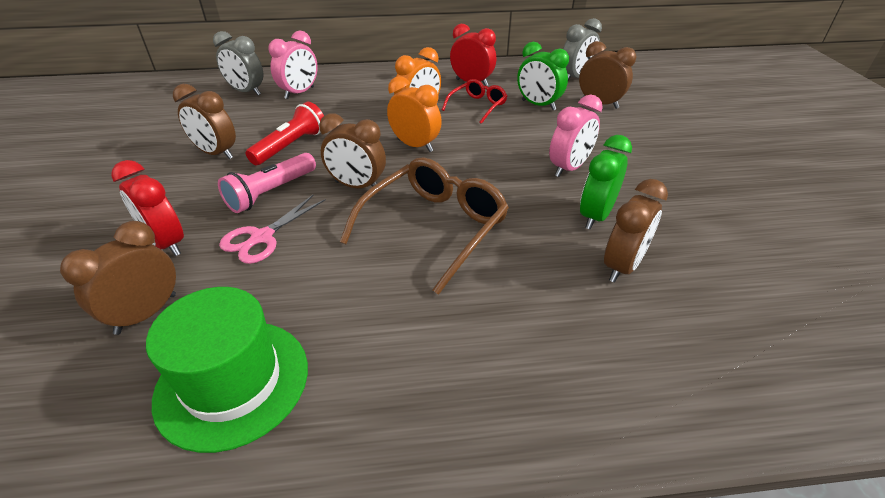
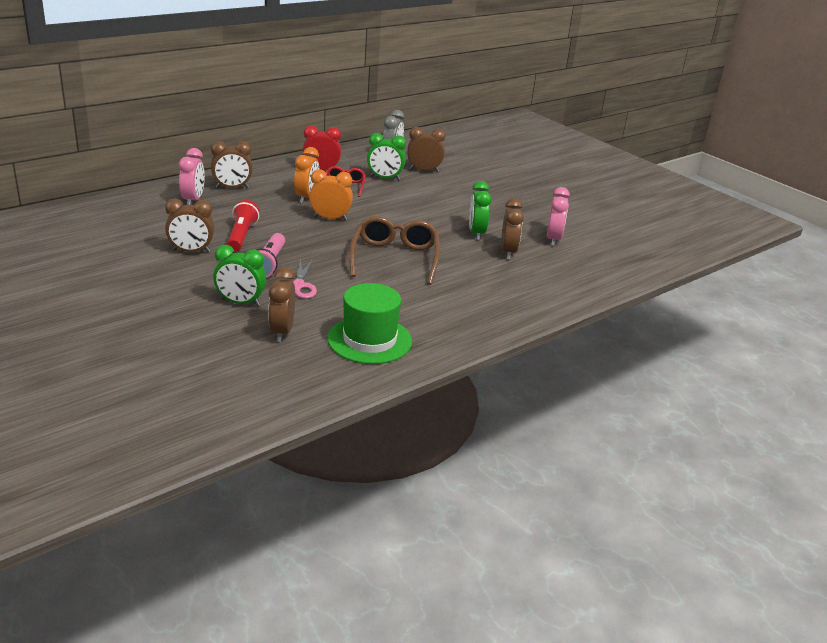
camera: 35 degrees left, 10 degrees down
red clock [111,160,184,256] -> green clock [213,245,266,306]
grey clock [213,31,263,96] -> none
brown clock [319,113,386,188] -> brown clock moved to [211,141,253,188]
pink clock [549,95,603,177] -> pink clock moved to [547,187,570,246]

